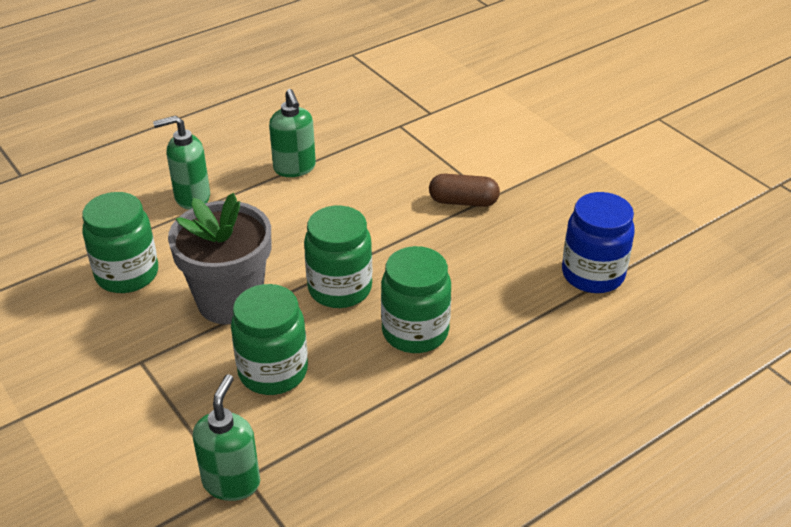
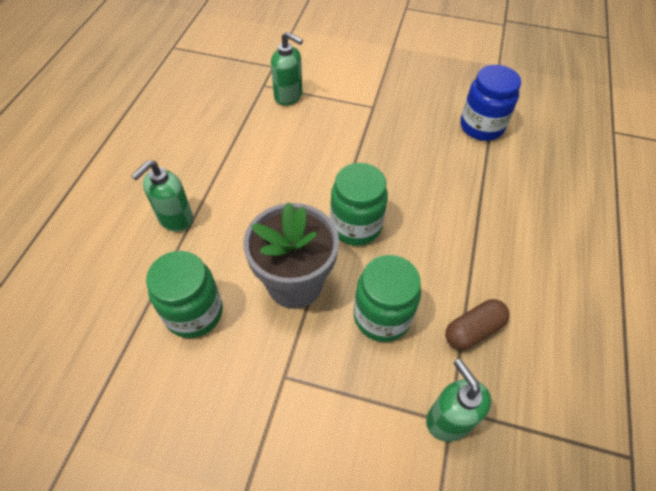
camera: 40 degrees left, 15 degrees up
green soap dispenser [269,89,316,177] -> green soap dispenser moved to [271,31,303,106]
green jar [381,246,451,353] -> none
brown capsule [429,174,500,207] -> brown capsule moved to [445,299,509,350]

